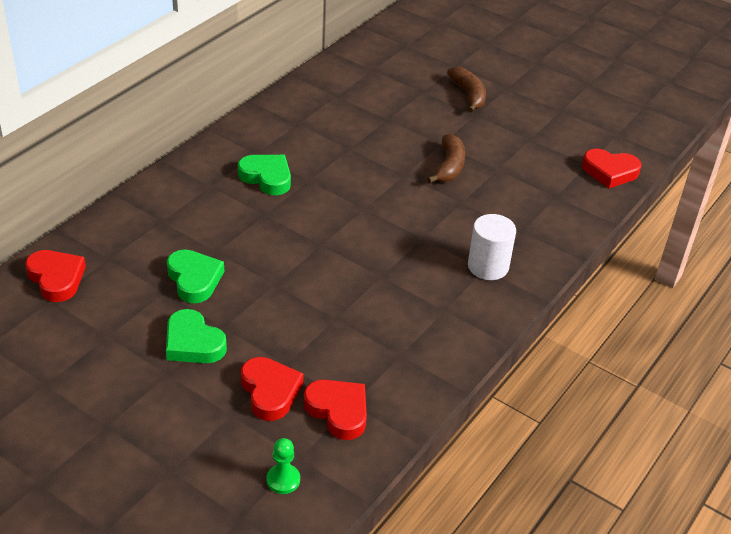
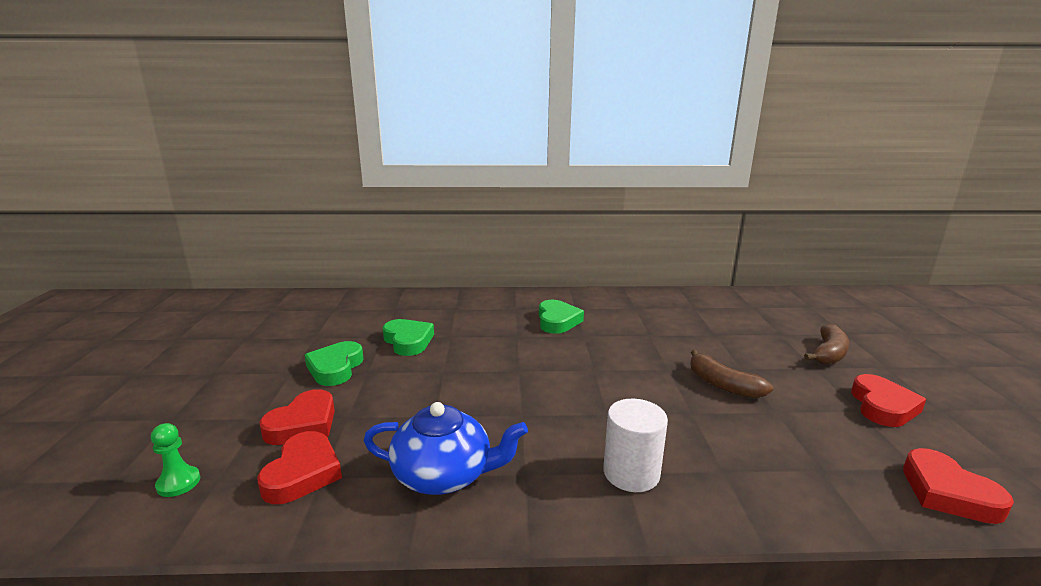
camera: 55 degrees right, 20 degrees down
red heart [25,250,86,302] -> red heart moved to [851,374,926,427]
green heart [167,249,224,303] -> green heart turned 60 degrees counterclockwise [383,319,434,356]
brown banana [427,134,465,183] -> brown banana turned 75 degrees clockwise [690,350,773,398]
none -> blue teapot [364,402,528,495]

